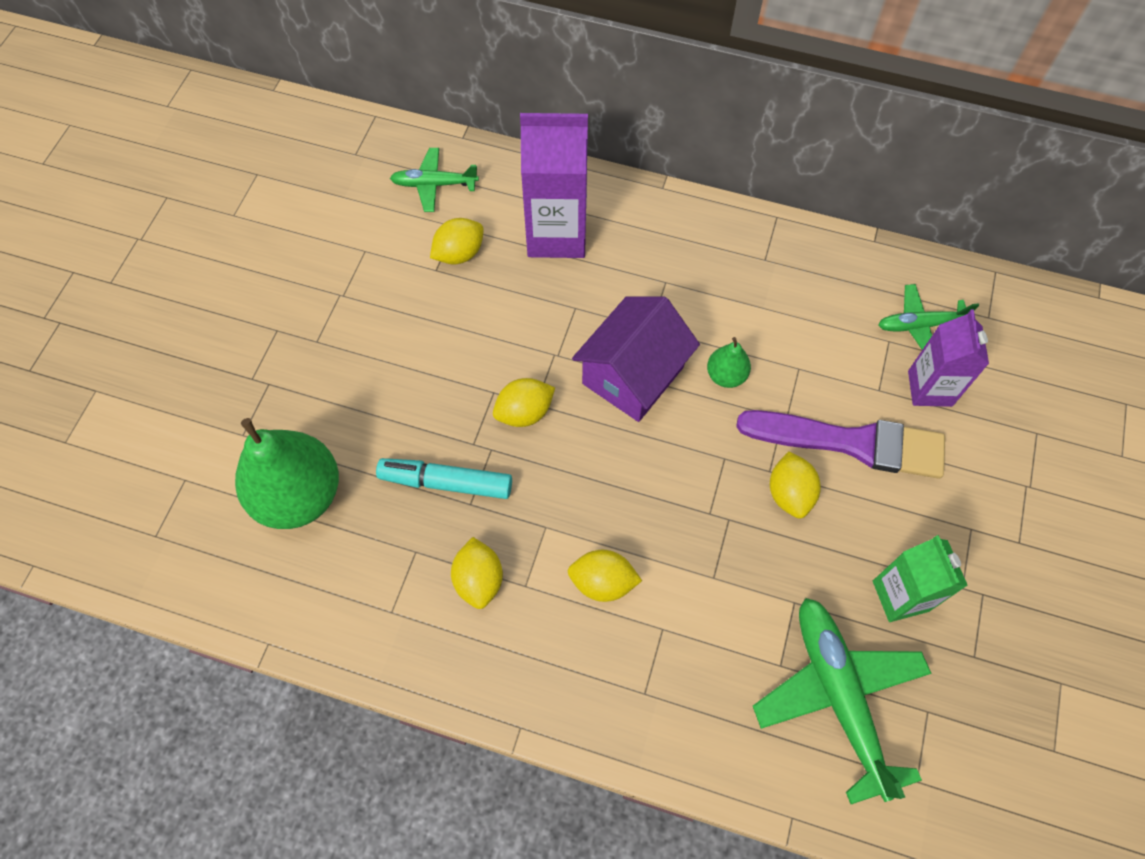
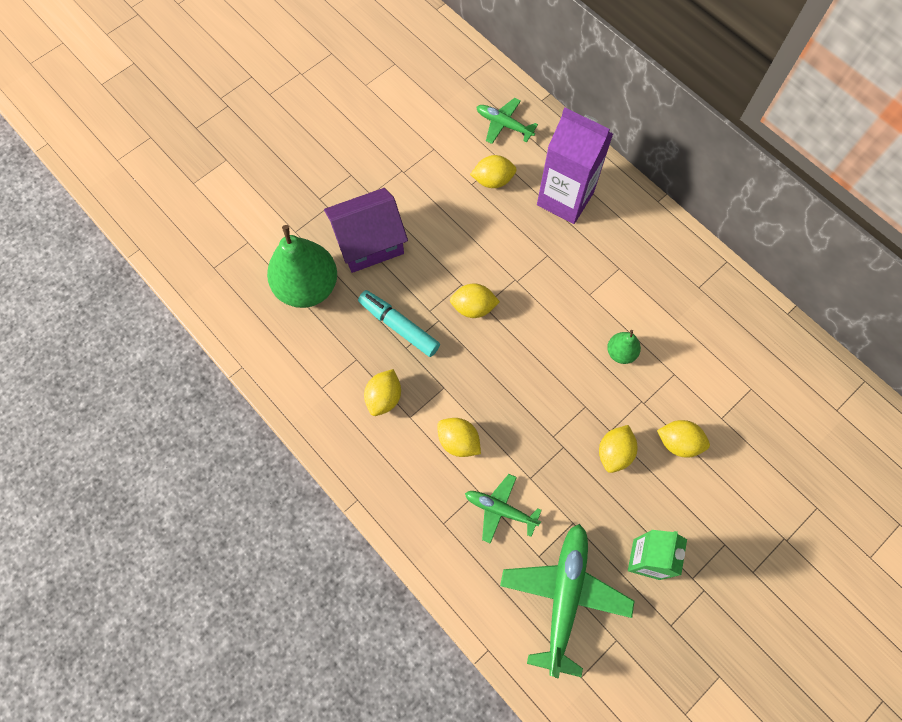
camera: 30 degrees right, 5 degrees up
purple house [572,297,700,422] -> purple house moved to [324,188,408,273]
purple brush [736,410,945,479] -> yellow lemon [657,420,710,458]
green plane [878,284,979,350] -> green plane moved to [465,474,542,544]
purple carton [908,309,989,407] -> none

